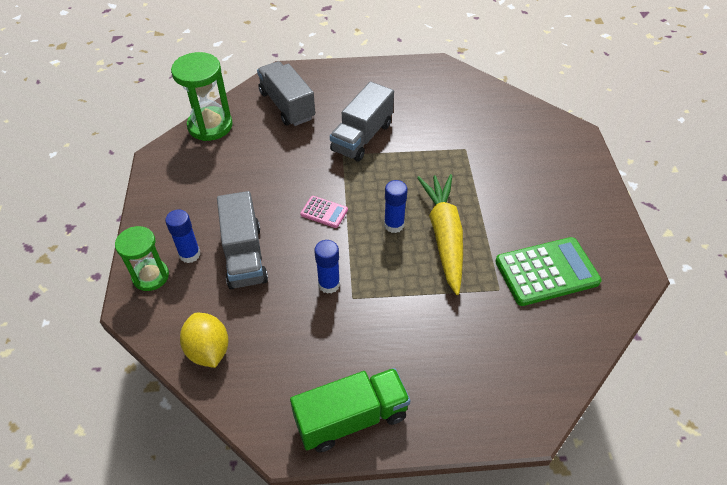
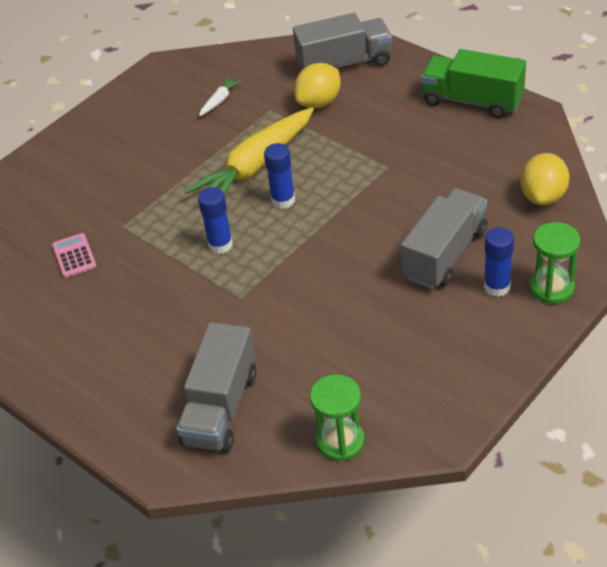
camera: 130 degrees left, 5 degrees down
green hourglass [171,52,233,141] -> green hourglass [310,374,365,461], size x0.67
pink calculator [300,196,348,228] -> pink calculator moved to [52,233,96,278]
blue glue stick [314,240,340,294] -> blue glue stick moved to [198,187,233,254]
grey truck [330,82,394,162] -> grey truck moved to [293,13,392,70]
green calculator [495,237,602,306] -> white carrot [199,76,241,116]
none -> yellow lemon [294,63,341,108]

